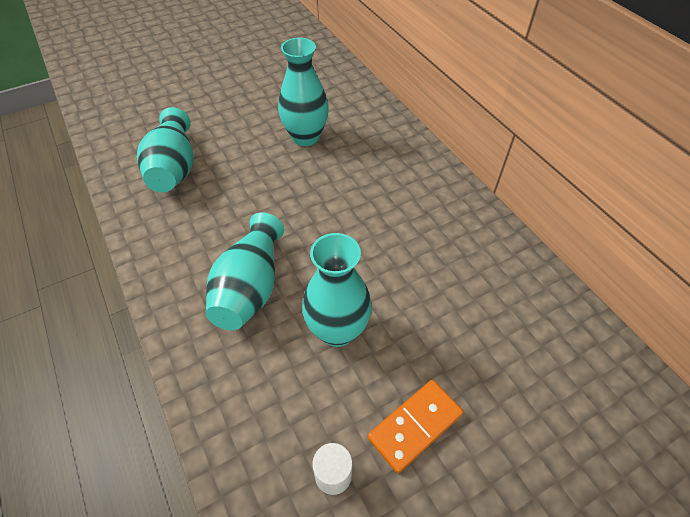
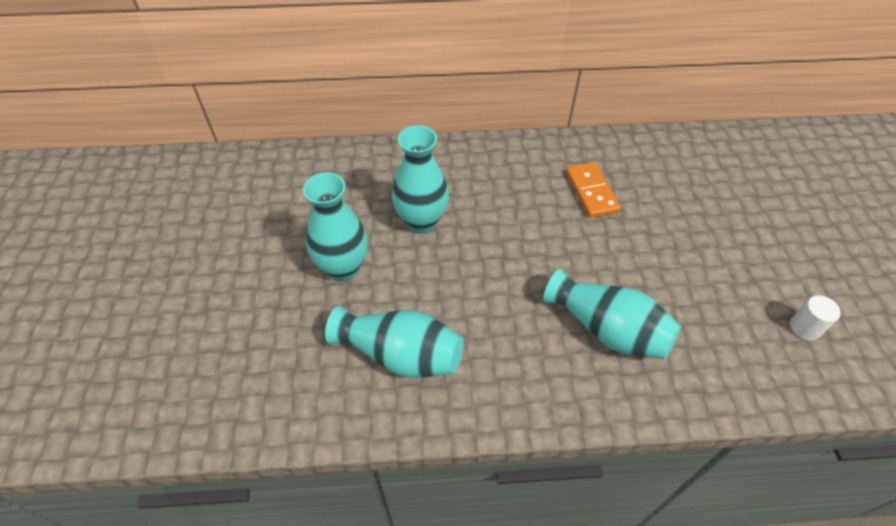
camera: 65 degrees left, 0 degrees up
turquoise vase [302,233,372,347] -> turquoise vase moved to [303,172,368,281]
orange domino [368,380,463,473] -> orange domino moved to [566,162,621,218]

